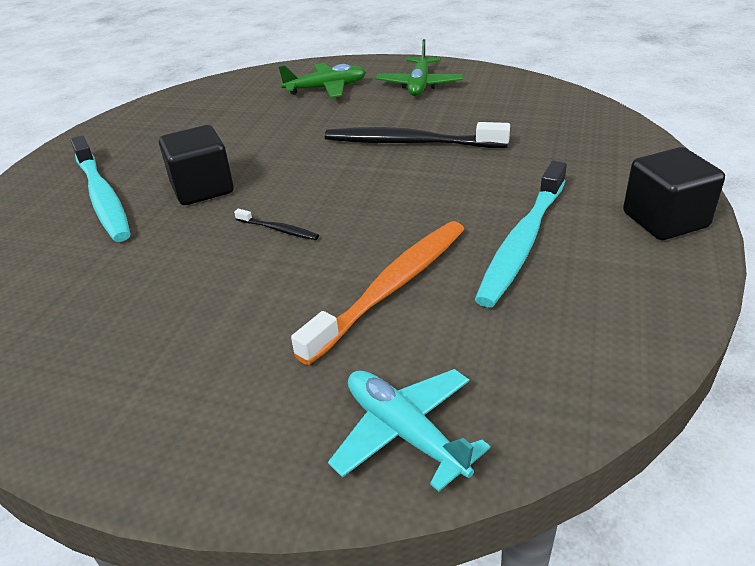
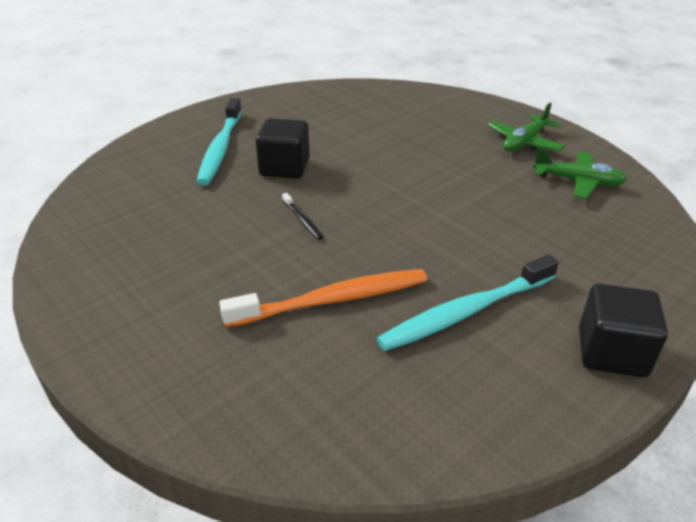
camera: 30 degrees right, 0 degrees up
green plane [278,63,366,98] -> green plane moved to [533,147,627,199]
black toothbrush [325,122,510,148] -> none
turquoise plane [328,369,490,492] -> none

